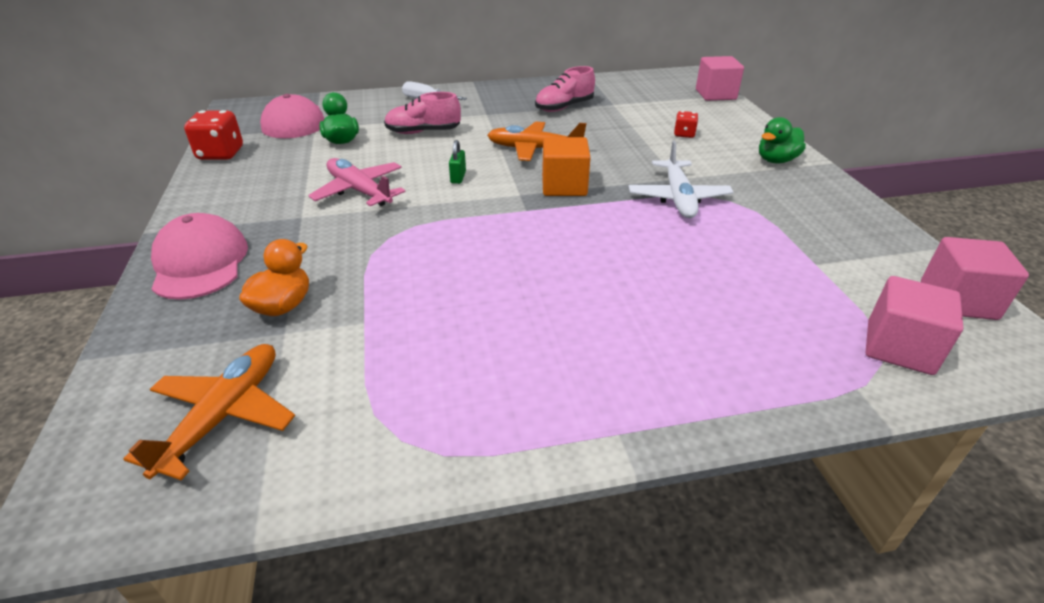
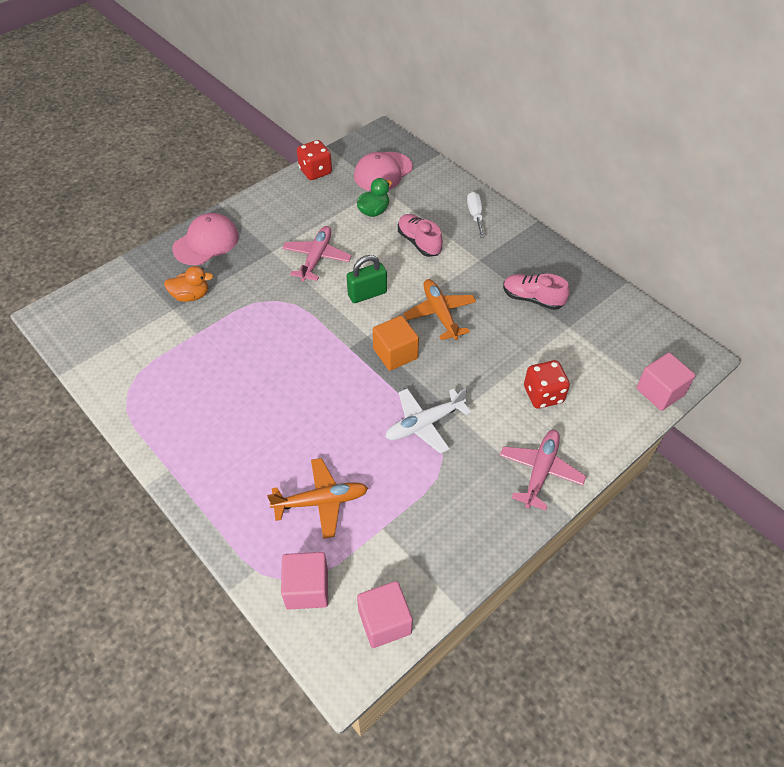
camera: 60 degrees right, 15 degrees up
orange plane [123,344,295,480] -> orange plane moved to [267,458,368,539]
green padlock [449,140,466,184] -> green padlock [346,255,387,303], size x1.77
red dice [674,111,698,138] -> red dice [524,360,570,409], size x1.77
green duck [759,117,806,163] -> pink plane [500,430,586,511]

